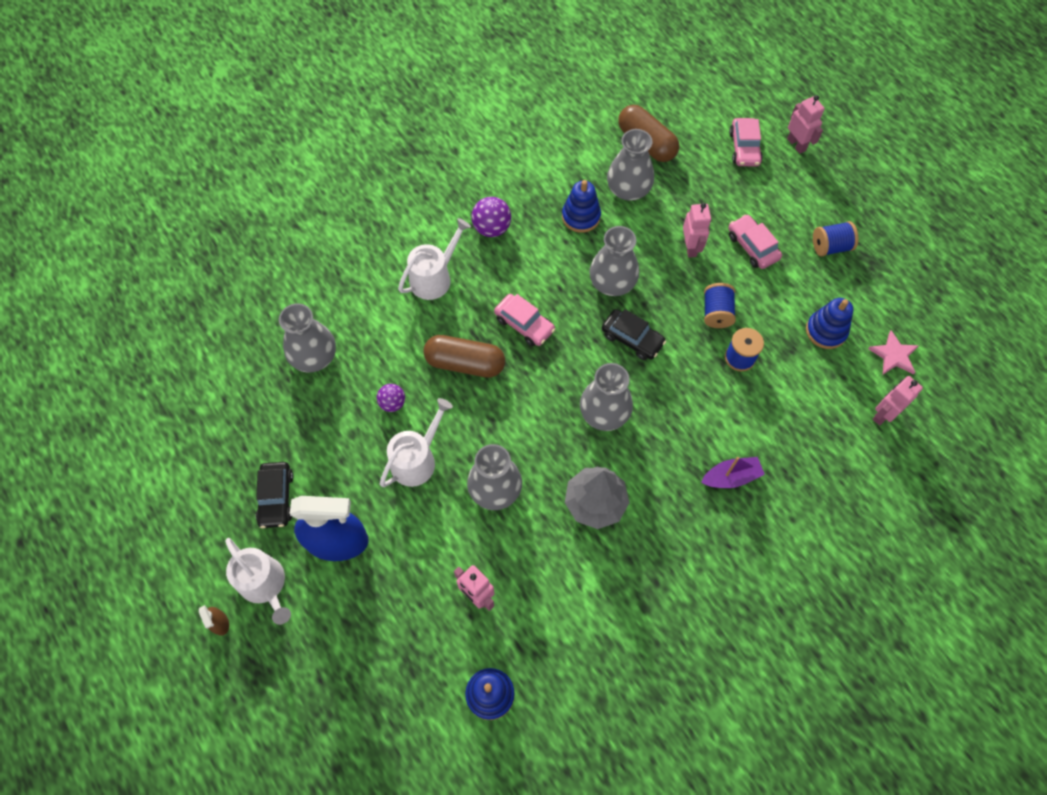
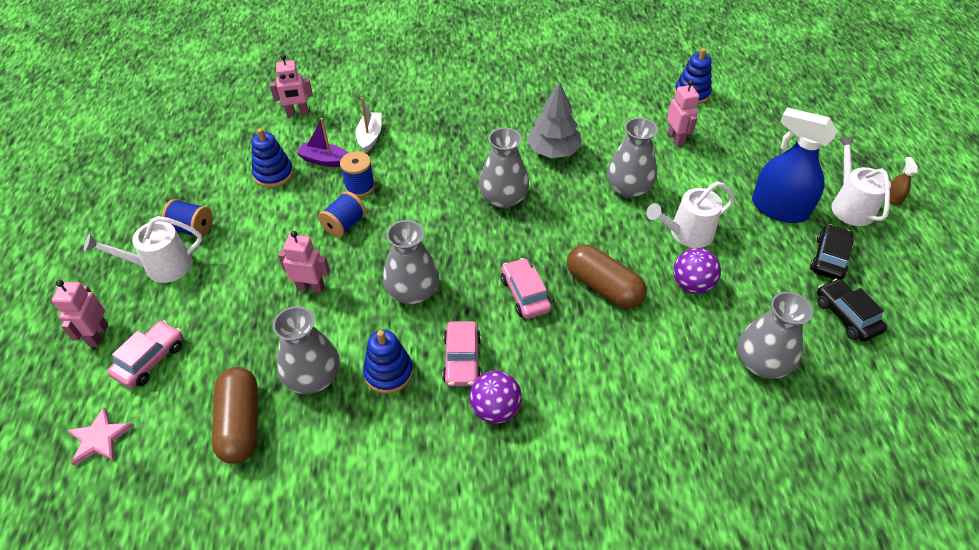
camera: 150 degrees left, 15 degrees down
purple ball [377,384,405,412] -> purple ball [673,248,721,294], size x1.53
white watering can [398,218,471,300] -> white watering can moved to [84,216,202,283]
black car [602,309,666,360] -> black car moved to [817,279,887,342]
pink robot [683,203,711,258] -> pink robot turned 75 degrees clockwise [278,231,330,293]
purple boat [701,457,765,488] -> purple boat moved to [296,118,349,167]
pink car [728,214,782,269] -> pink car moved to [443,321,481,386]
pink star [868,330,919,374] -> pink star moved to [67,407,134,466]
none -> white boat [356,97,382,153]

